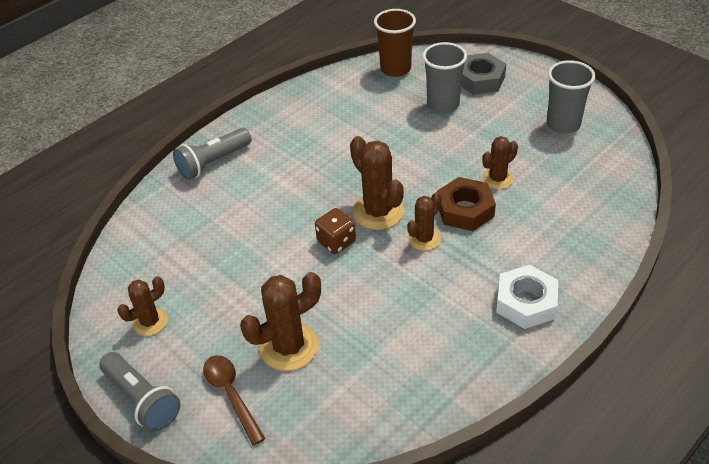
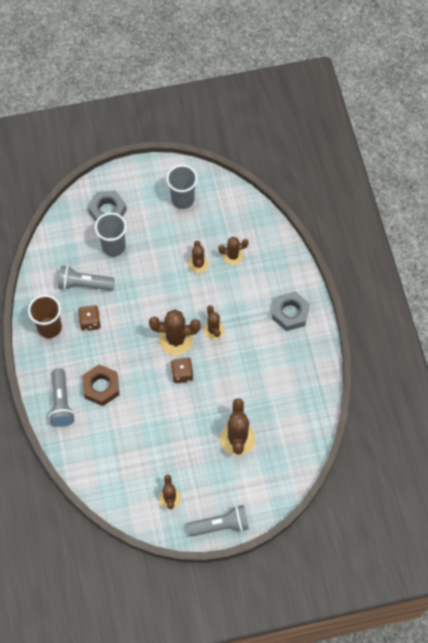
camera: 60 degrees left, 20 degrees up
brown spoon [203,355,266,446] -> none
brown cup [374,9,416,77] -> brown cup moved to [28,295,62,338]
brown nut [437,177,496,231] -> brown nut moved to [82,364,120,406]
white nut [496,265,558,329] -> grey nut [272,292,310,331]
none -> grey flashlight [58,265,115,290]
none -> brown dice [78,305,101,331]
none -> brown cactus [218,237,249,265]

